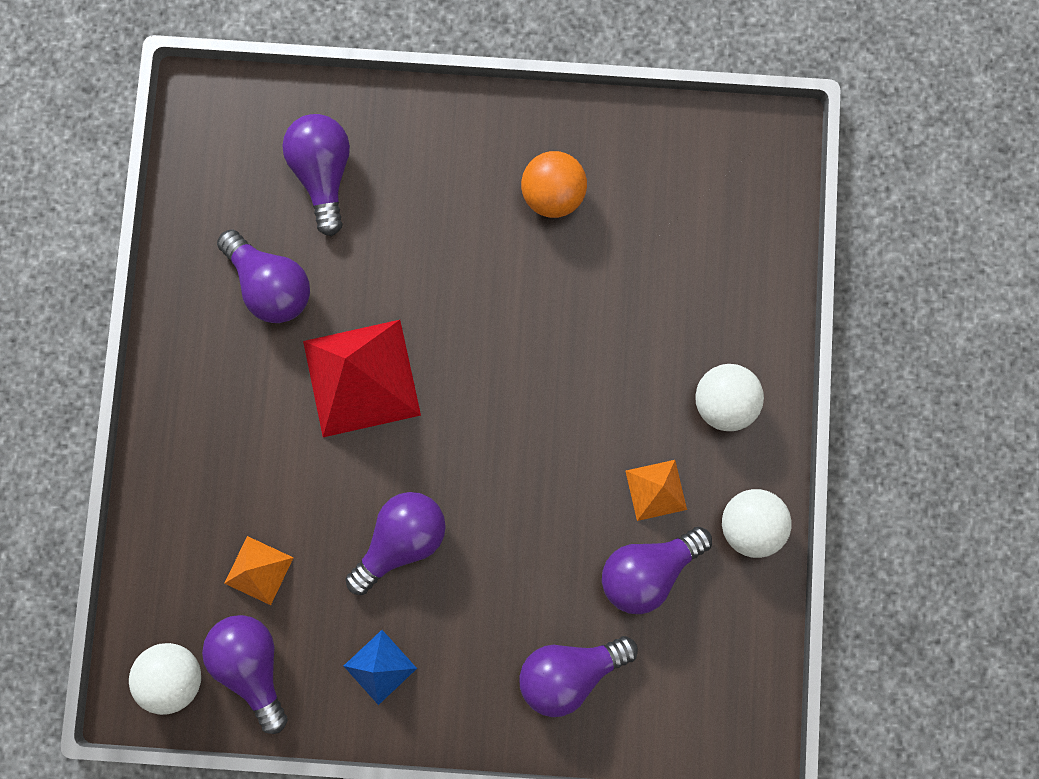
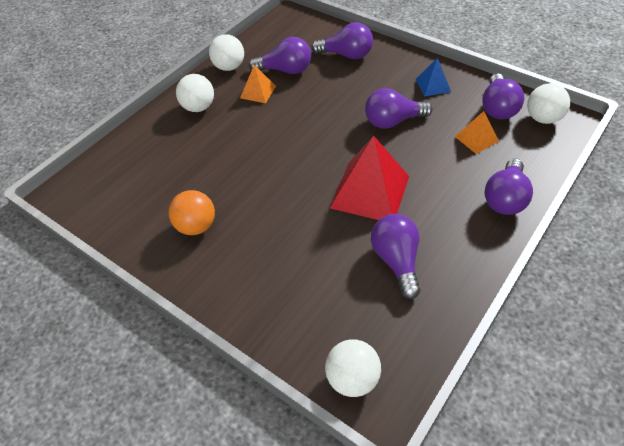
camera: 145 degrees left, 30 degrees down
purple light bulb [282,114,350,236] -> purple light bulb moved to [484,158,533,215]
none -> white ball [325,339,381,397]

